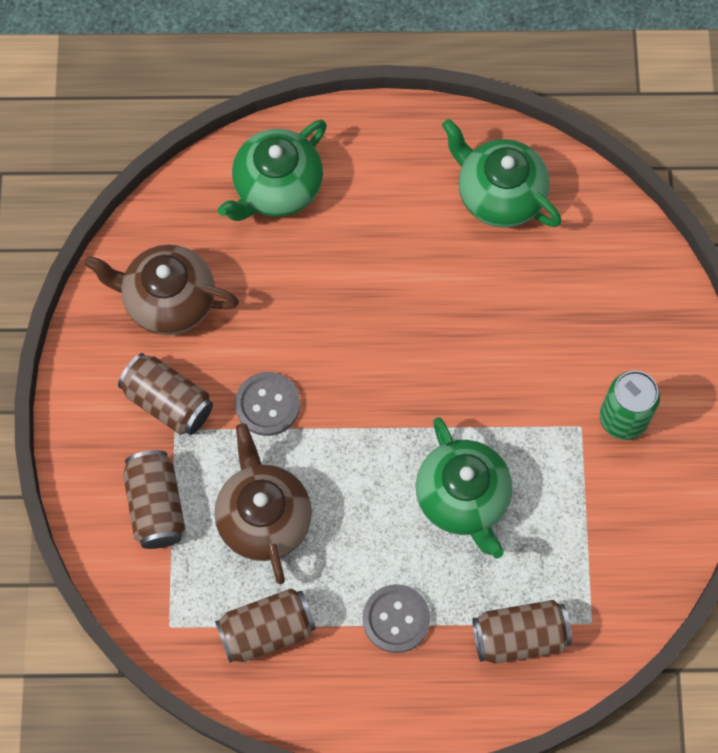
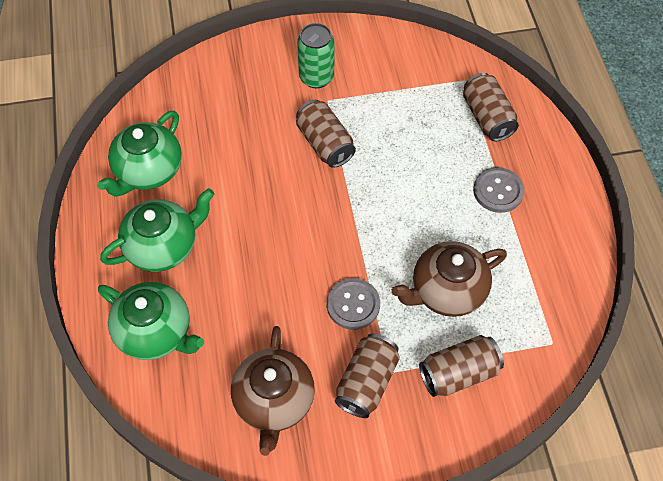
camera: 100 degrees left, 10 degrees down
brown can [215,589,316,663] -> brown can moved to [296,100,356,168]
green teapot [416,417,512,559] -> green teapot moved to [100,188,214,272]

